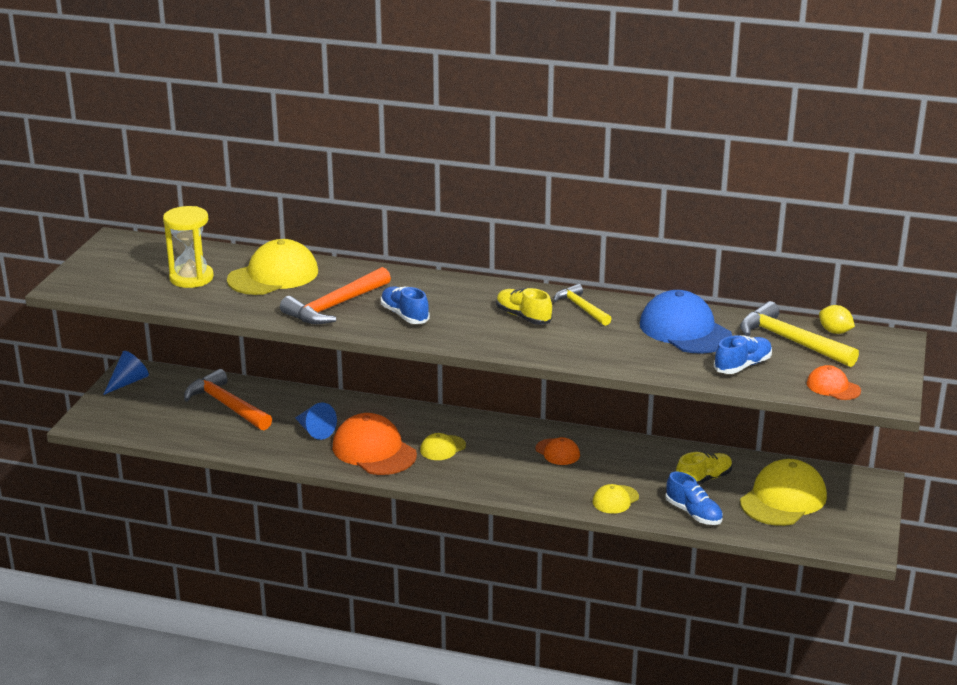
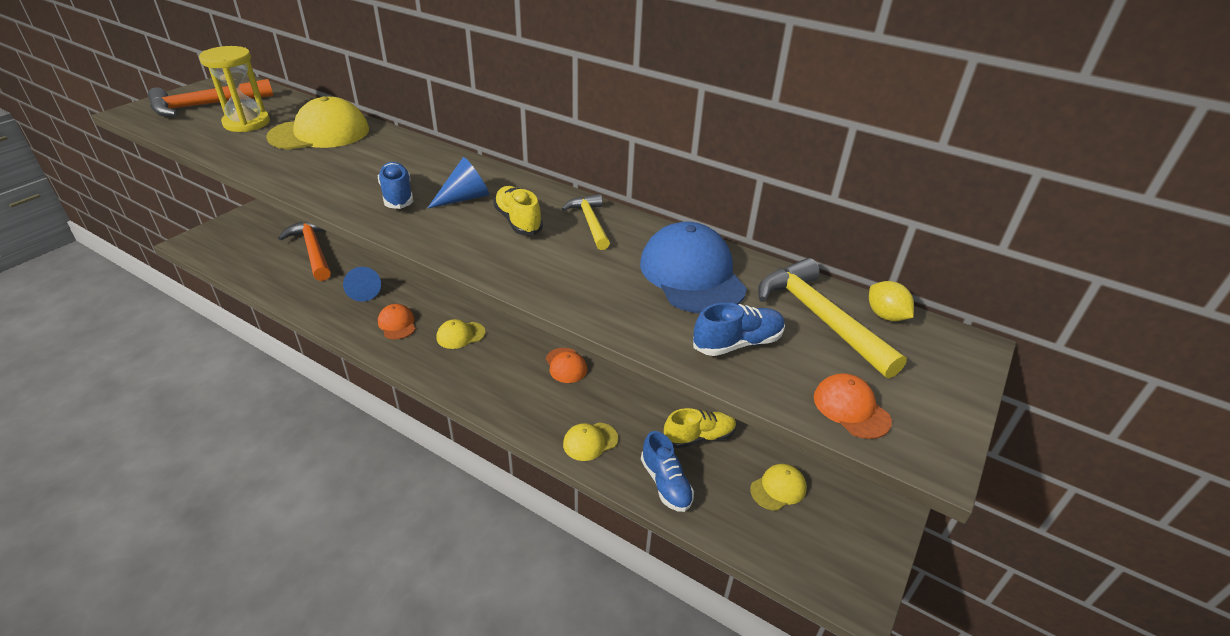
camera: 15 degrees right, 10 degrees up
blue cone [103,351,149,395] -> blue cone moved to [427,157,489,209]
orange hammer [280,267,391,324] -> orange hammer moved to [148,79,273,116]
orange cap [333,413,417,475] -> orange cap [378,304,416,339], size x0.52
yellow cap [740,459,827,526] -> yellow cap [750,464,807,511], size x0.52

